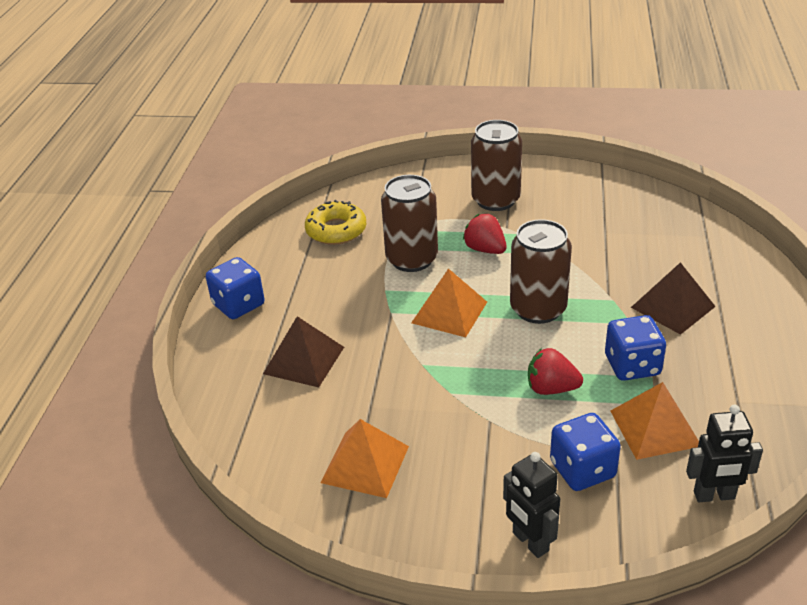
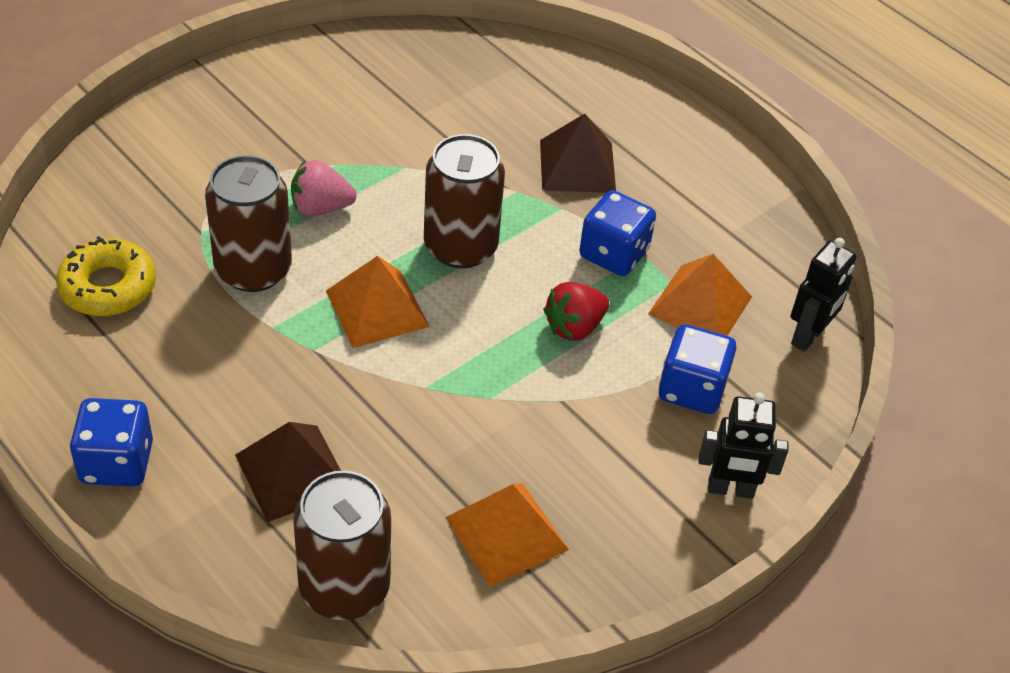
camera: 55 degrees left, 10 degrees up
red strawberry [463,214,507,254] -> pink strawberry [291,160,357,216]
brown can [471,120,522,211] -> brown can moved to [293,470,391,620]

